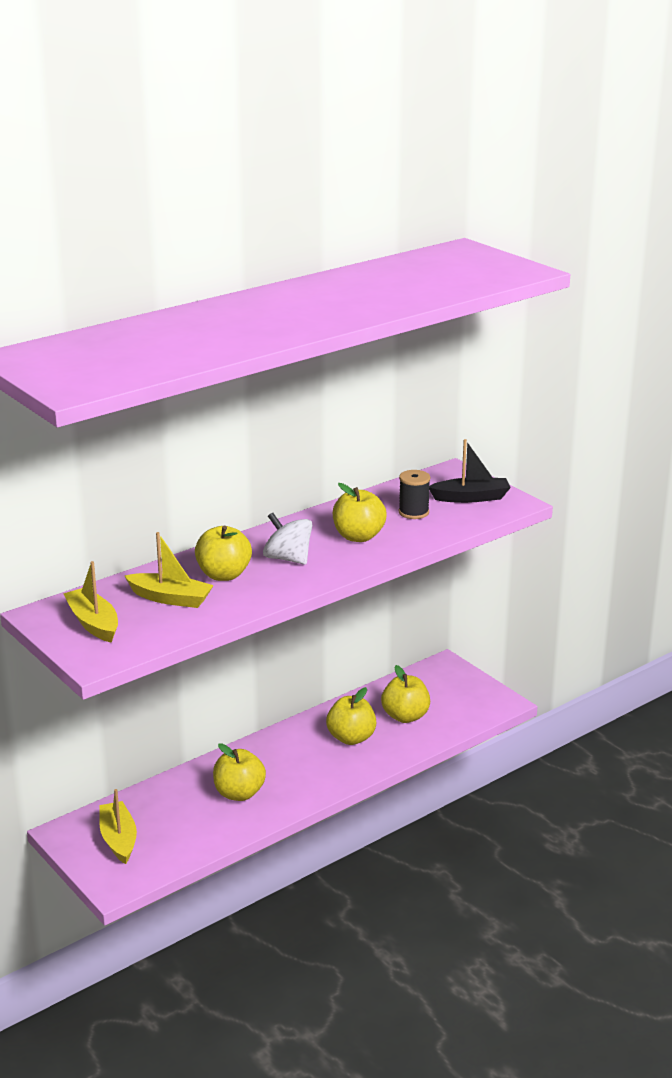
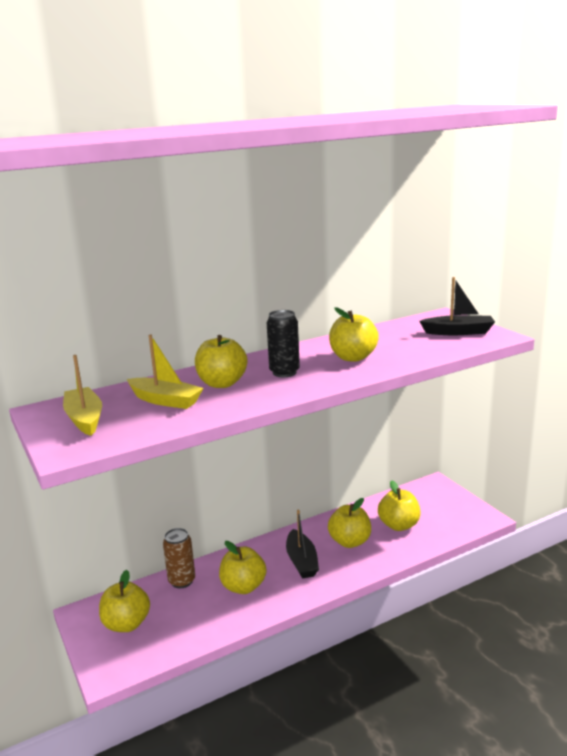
camera: 10 degrees right, 5 degrees down
yellow boat [99,789,137,864] -> yellow apple [99,570,150,632]
white spinning top [263,512,312,565] -> black can [267,310,300,377]
black spool [399,470,430,519] -> none
none -> brown can [163,528,195,588]
none -> black boat [286,509,319,579]

